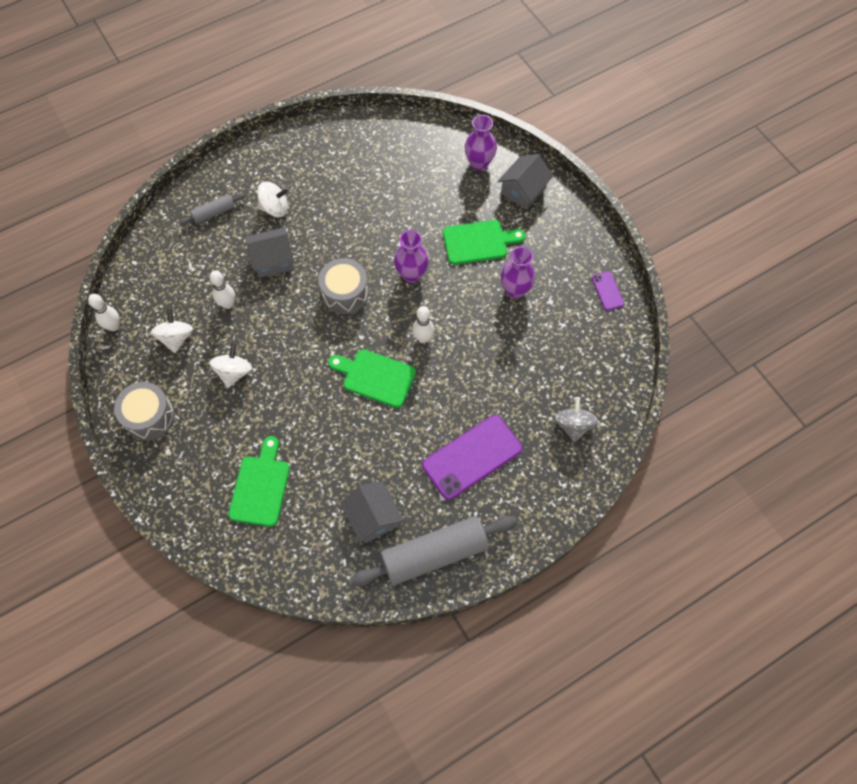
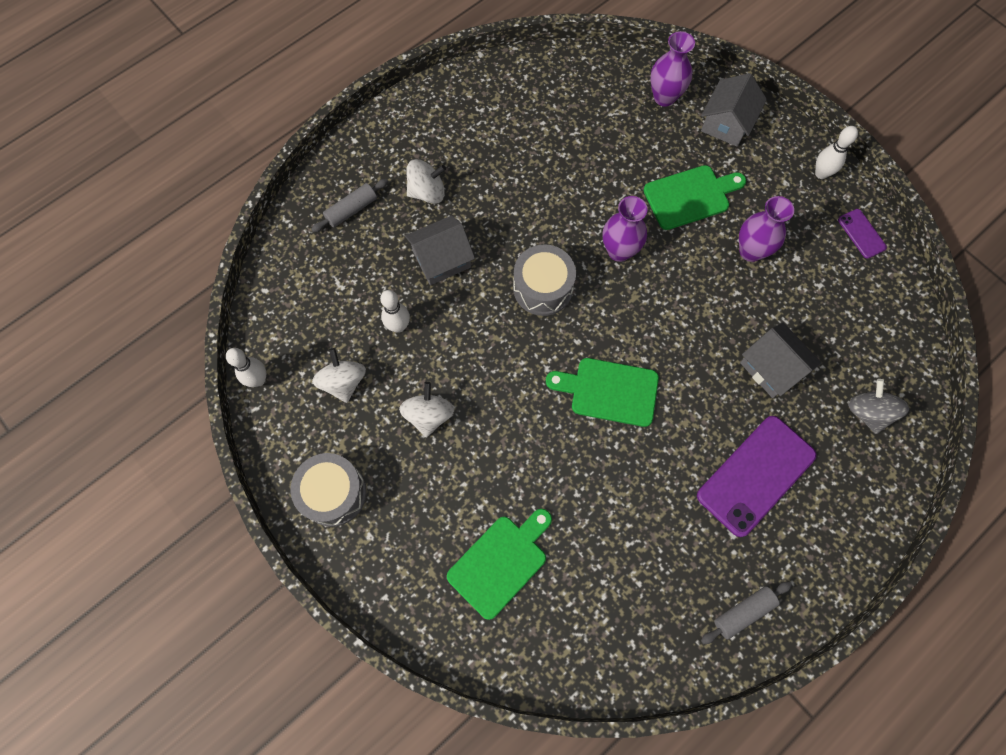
camera: 10 degrees left, 5 degrees up
green cutting board [229,436,290,527] -> green cutting board turned 45 degrees clockwise [447,509,552,620]
grey house [340,481,404,543] -> grey house moved to [740,323,822,398]
grey rolling pin [350,516,517,586] -> grey rolling pin [701,582,792,644], size x0.48
white bowling pin [412,306,434,343] -> white bowling pin moved to [815,126,858,179]

